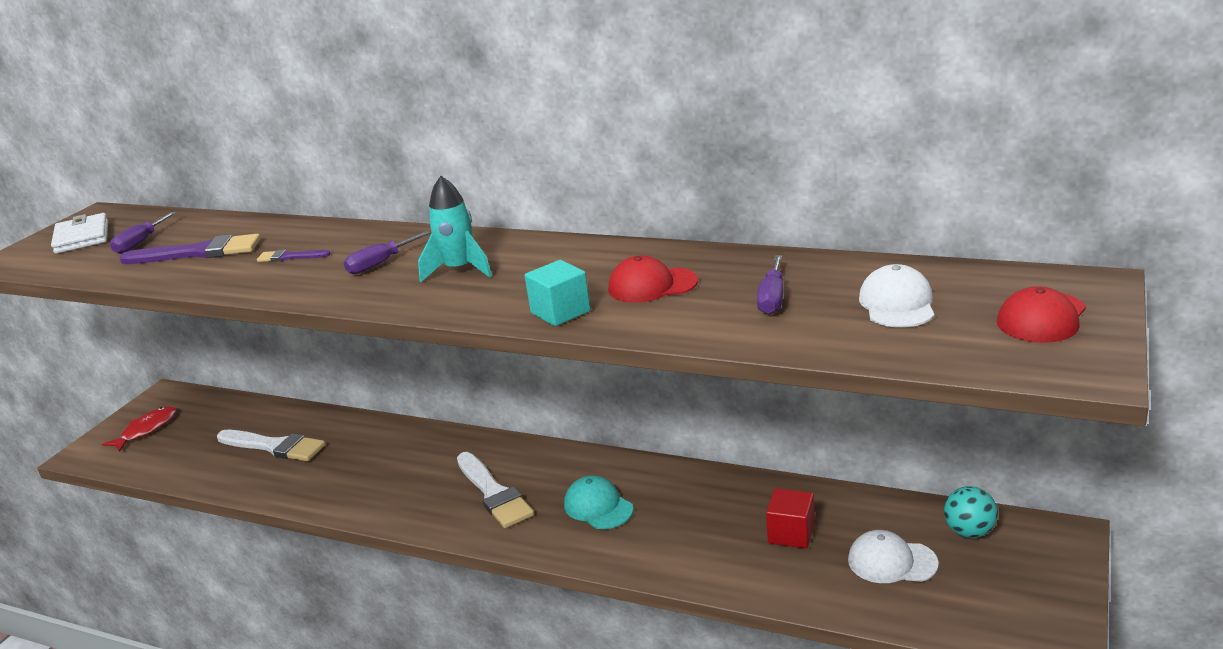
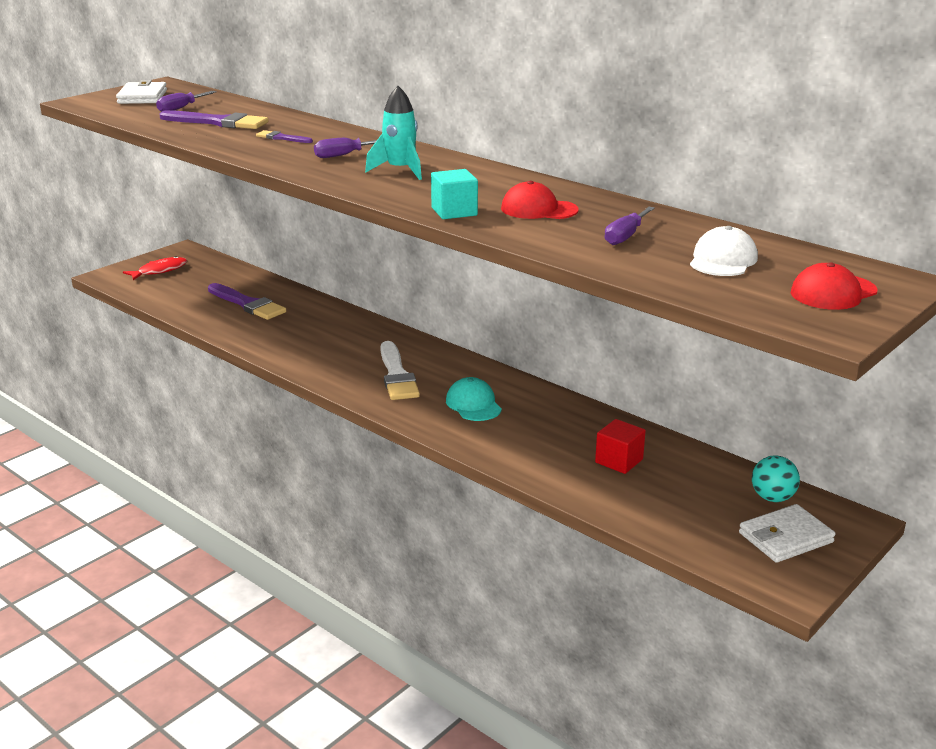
camera: 15 degrees right, 0 degrees up
white brush [217,430,325,461] -> purple brush [208,283,286,320]
white cap [848,530,939,583] -> none
none -> white wallet [739,504,835,563]

